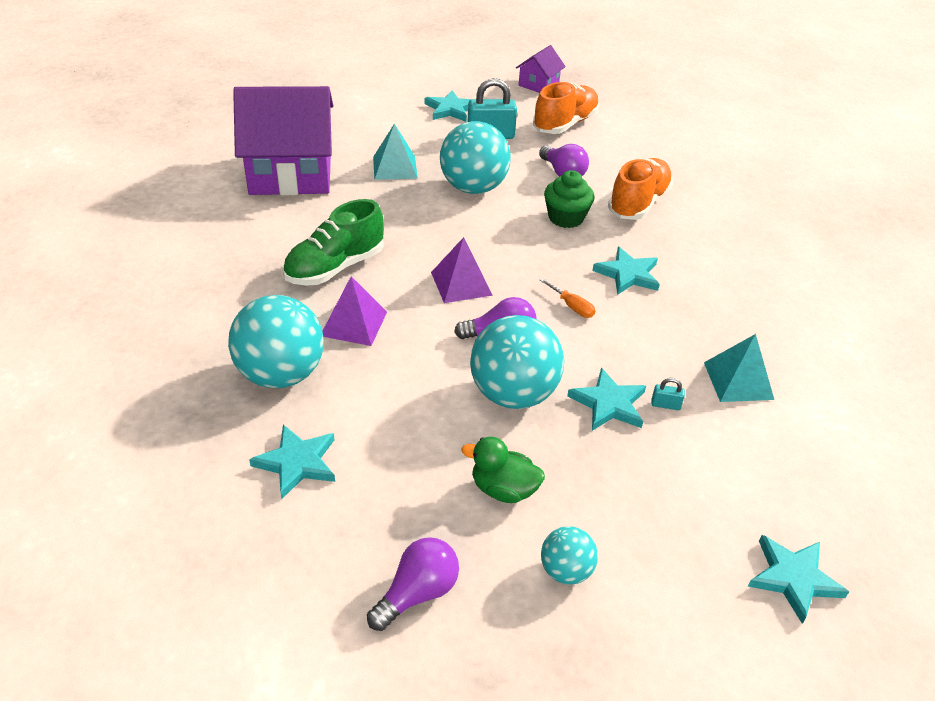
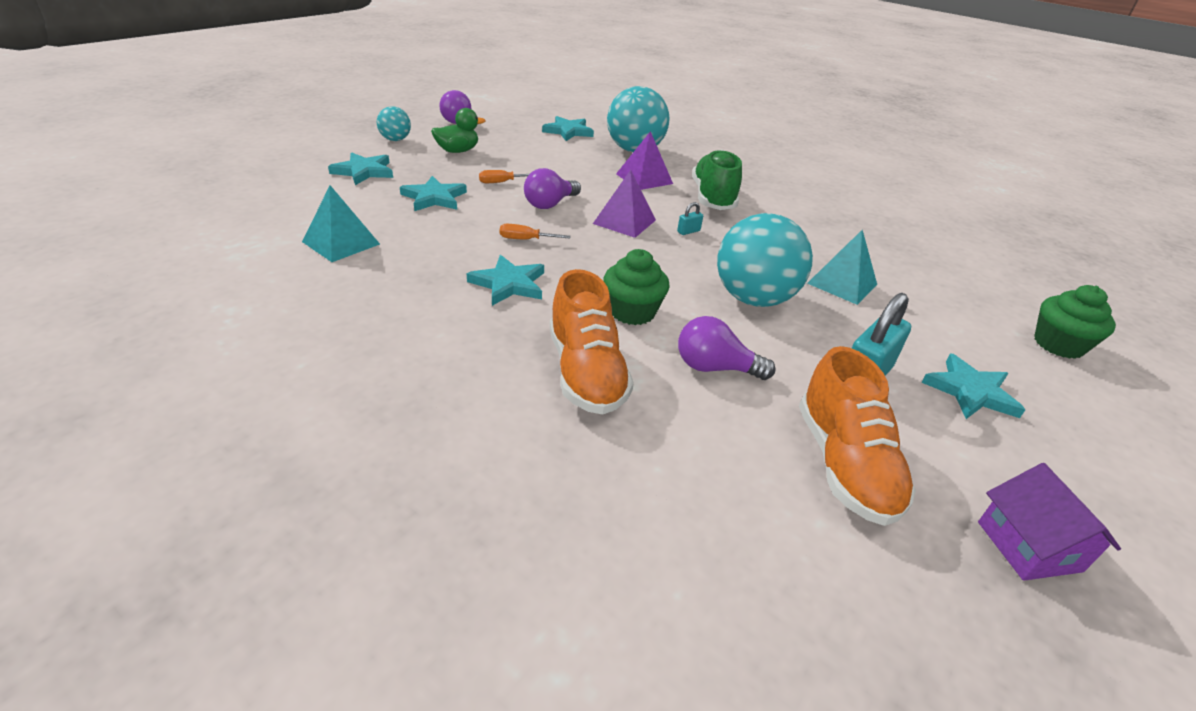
camera: 135 degrees right, 5 degrees down
purple house [233,86,333,195] -> none
turquoise ball [470,315,564,409] -> orange screwdriver [479,170,529,183]
turquoise padlock [651,378,685,410] -> turquoise padlock moved to [677,202,703,235]
turquoise star [748,535,849,624] -> turquoise star moved to [328,152,393,185]
none -> green cupcake [1034,285,1116,359]

